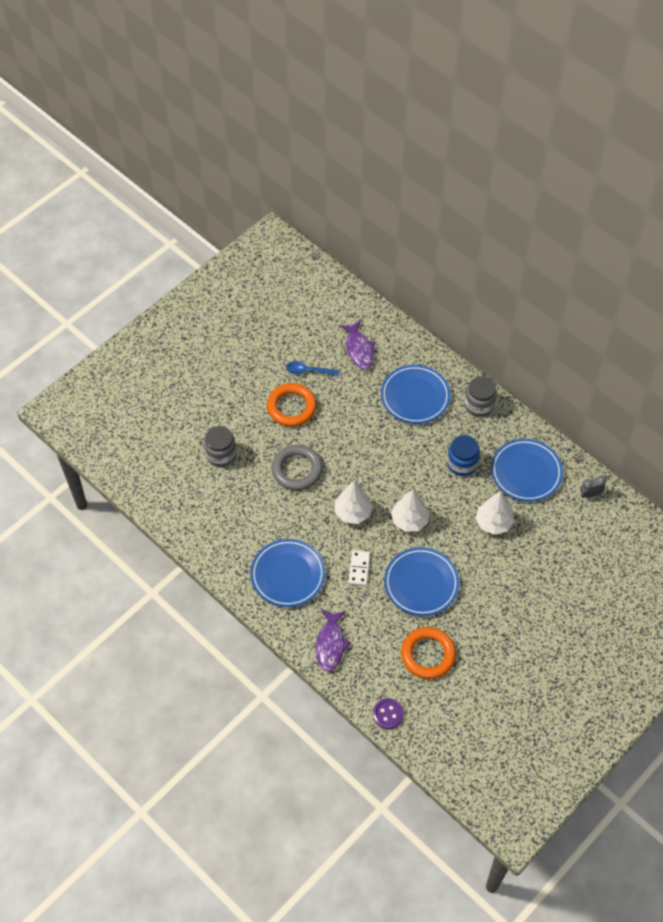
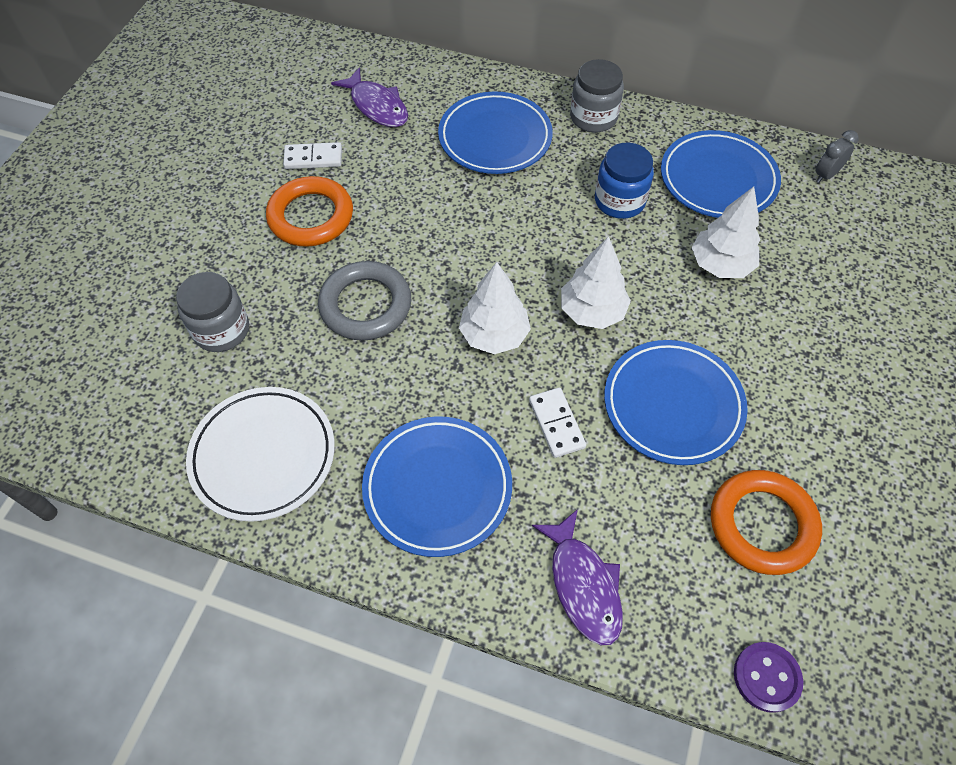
camera: 25 degrees left, 0 degrees up
blue spoon [286,361,339,376] -> white domino [283,142,342,169]
none -> white plate [186,387,335,522]

